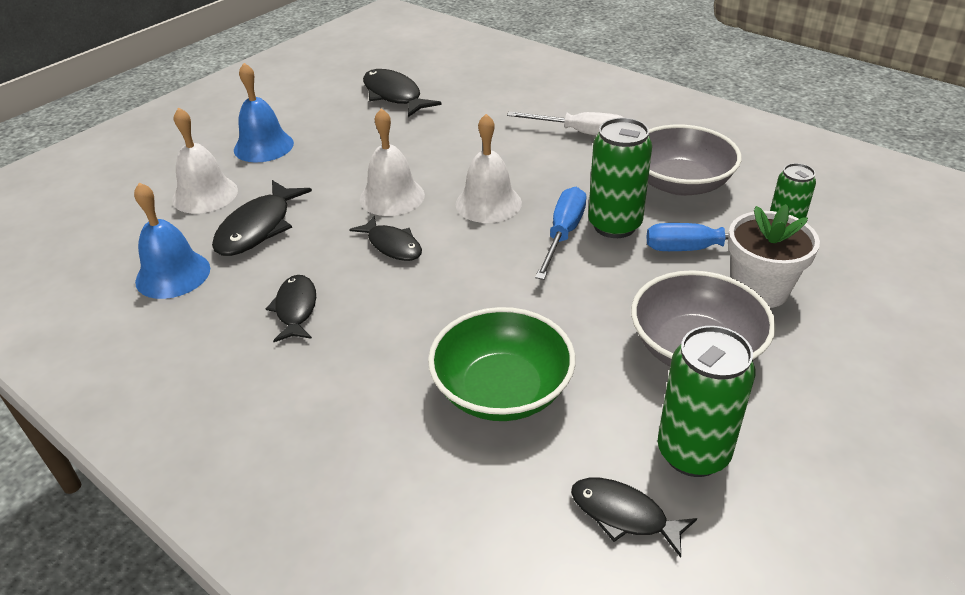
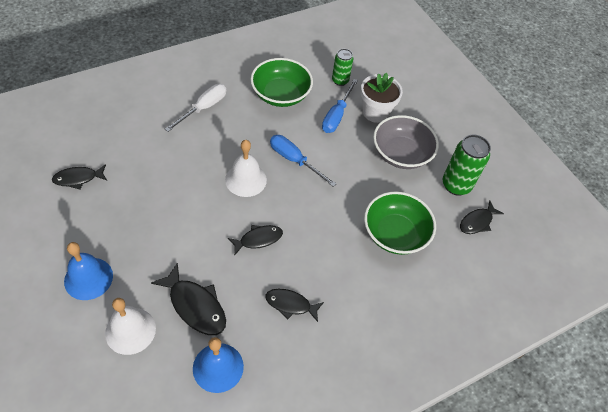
camera: 75 degrees left, 15 degrees up
white bell [360,108,425,216] -> none
black fish [363,69,442,117] -> black fish [52,164,107,189], size x0.66
green can [588,118,652,238] -> none
grey bowl [648,125,742,196] -> green bowl [251,58,313,107]

